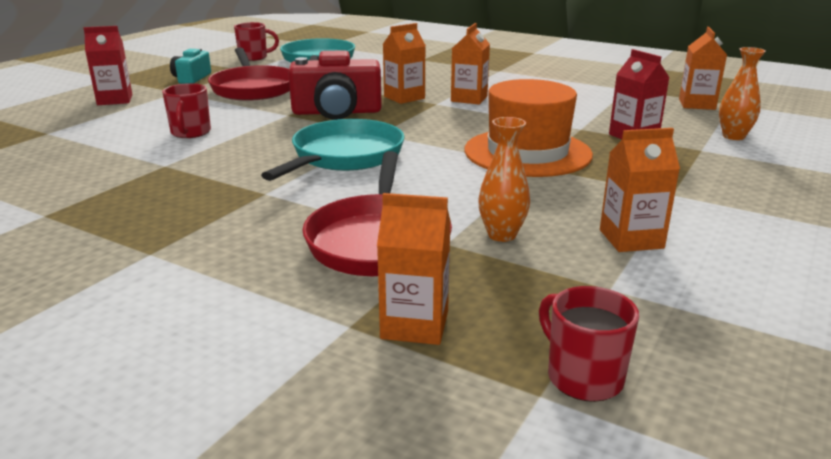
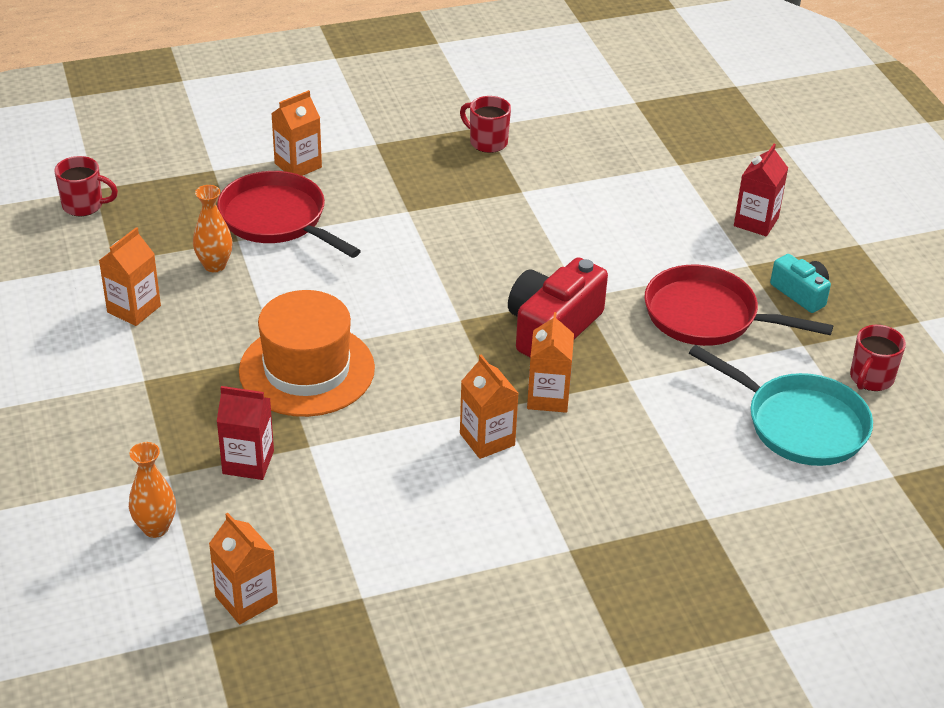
camera: 130 degrees right, 15 degrees up
red mug [162,83,211,138] -> red mug moved to [460,96,511,153]
turquoise pan [261,119,404,181] -> none
orange carton [377,193,451,345] -> orange carton moved to [271,90,322,176]

